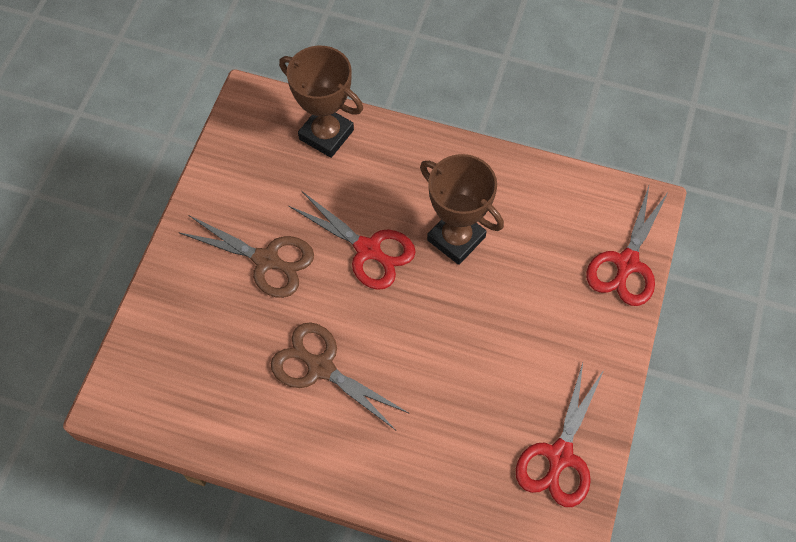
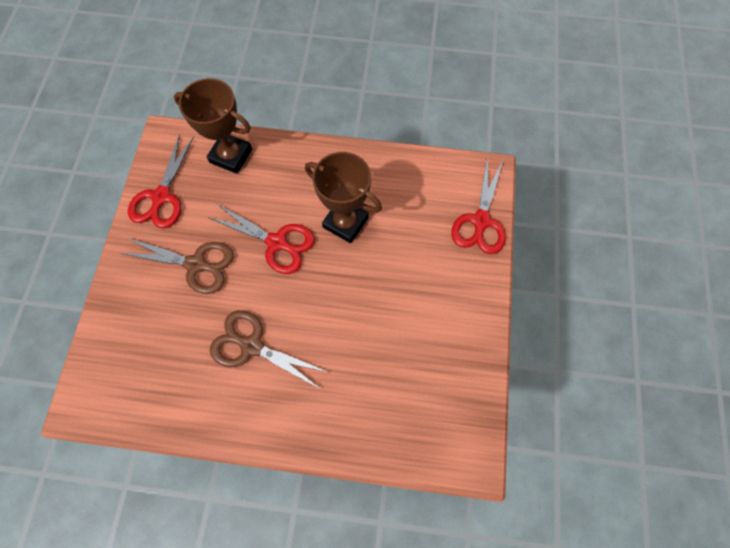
camera: 10 degrees left, 5 degrees up
red scissors [516,363,604,507] -> red scissors moved to [128,134,194,229]

